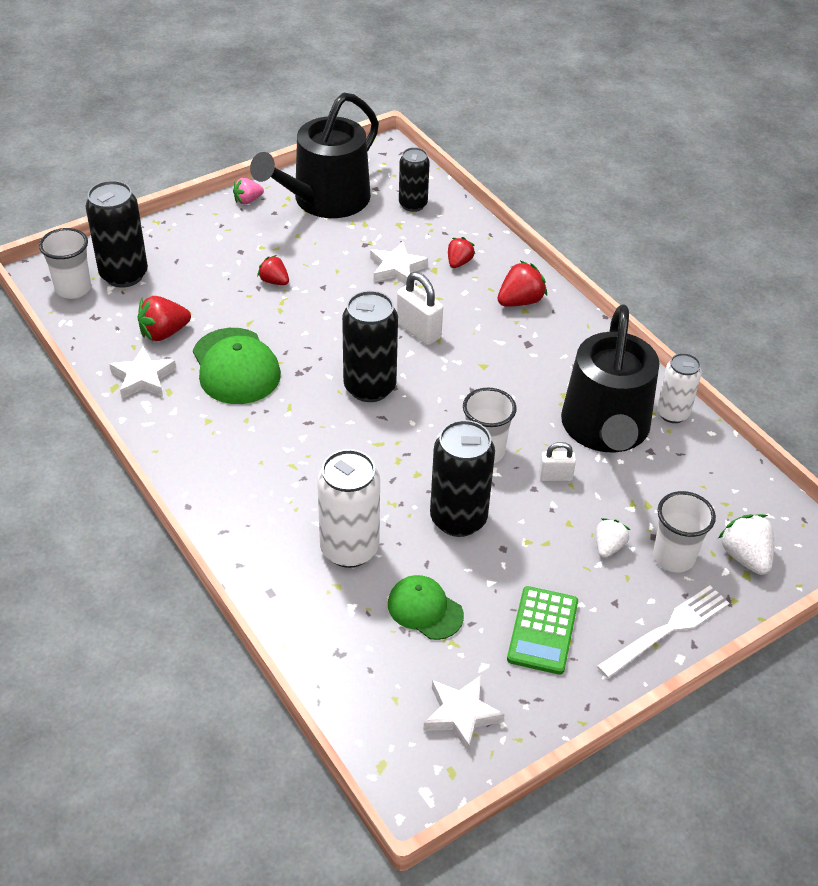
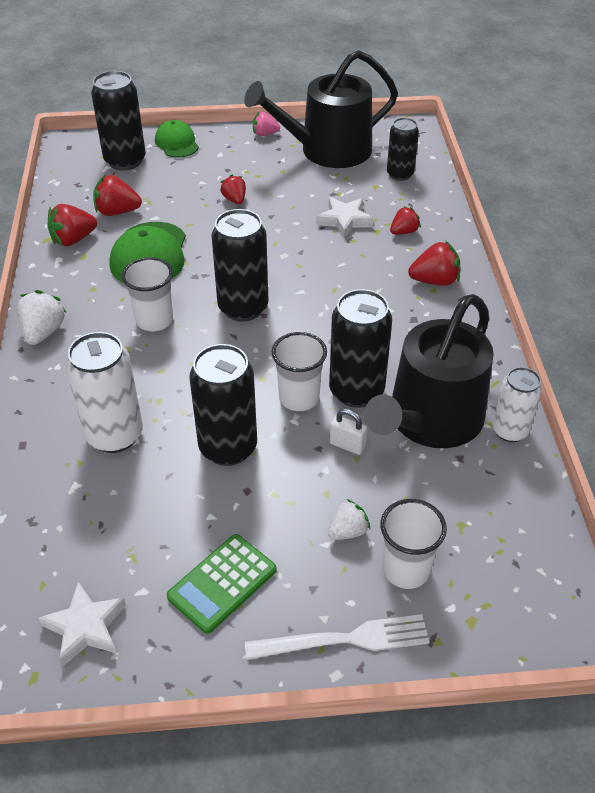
camera: 30 degrees right, 0 degrees up
white cup [39,228,91,299] -> white cup moved to [122,257,173,332]
white star [109,347,176,399] -> red strawberry [47,204,97,246]
green cap [388,575,464,640] -> green cap moved to [155,120,199,158]
white padlock [397,272,443,345] -> none
white strawberry [718,514,774,575] -> white strawberry moved to [17,290,67,345]
none -> black can [329,289,392,408]

